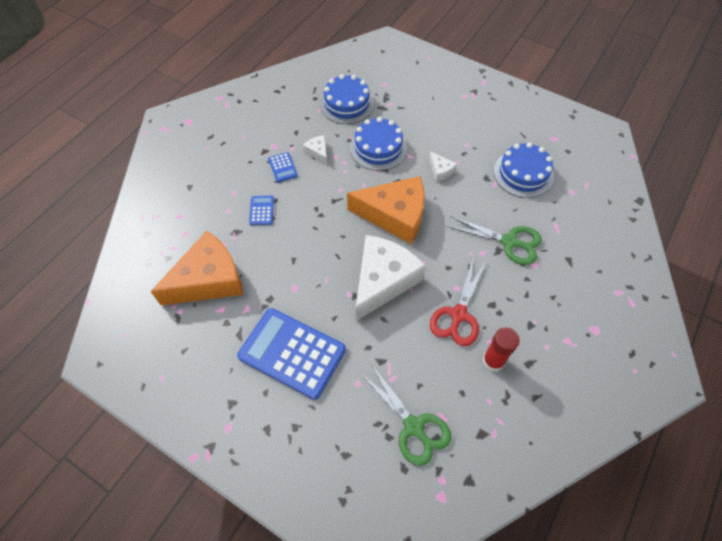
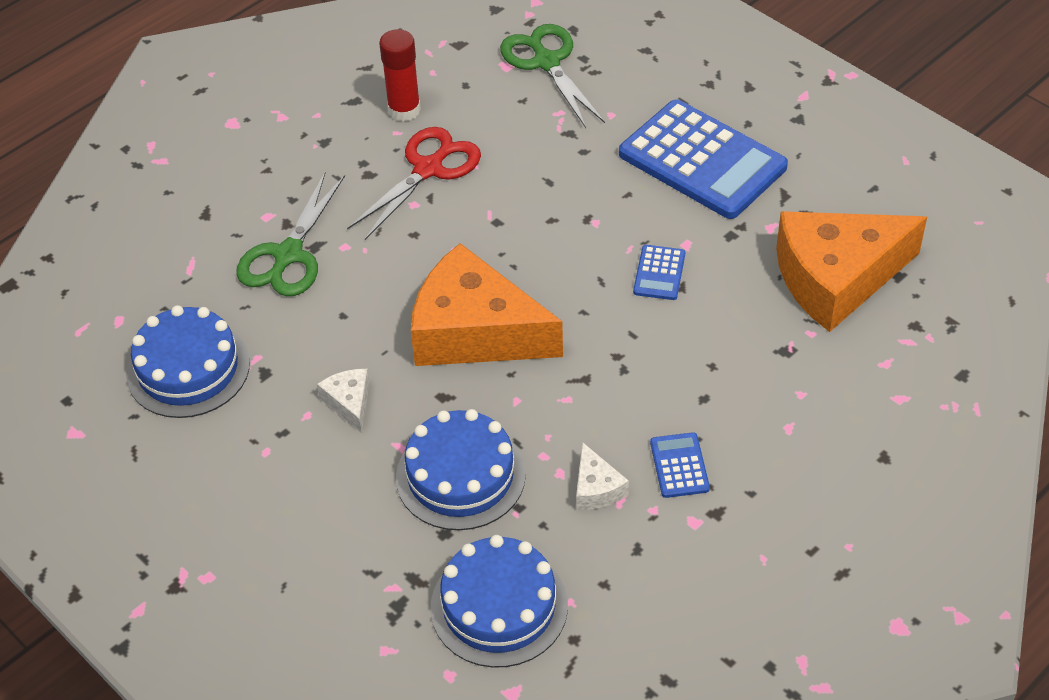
camera: 165 degrees left, 10 degrees down
blue calculator [249,196,274,225] -> blue calculator moved to [633,245,685,300]
white cheese [356,235,426,321] -> none
green scissors [446,216,542,265] -> green scissors turned 105 degrees counterclockwise [236,172,345,296]

